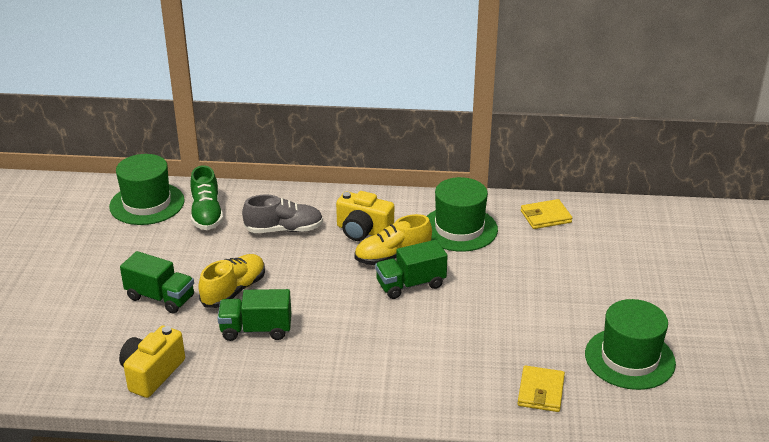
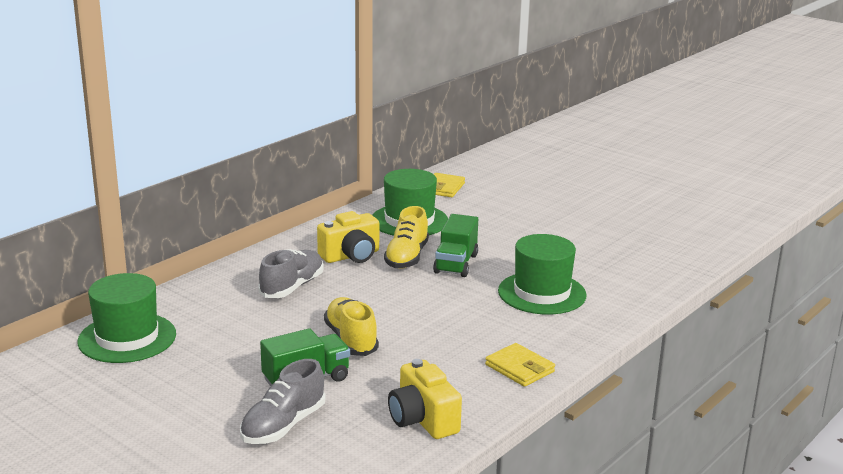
camera: 55 degrees left, 10 degrees down
green shoe [190,165,223,230] -> none
green truck [218,289,291,341] -> none
yellow wallet [517,366,565,412] -> yellow wallet moved to [485,343,555,387]
green hat [585,299,676,390] -> green hat moved to [498,234,586,314]
none -> grey shoe [240,359,325,444]

